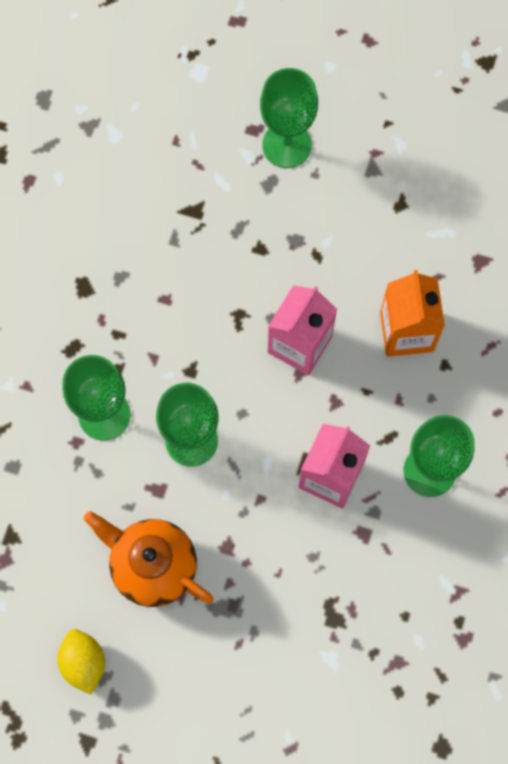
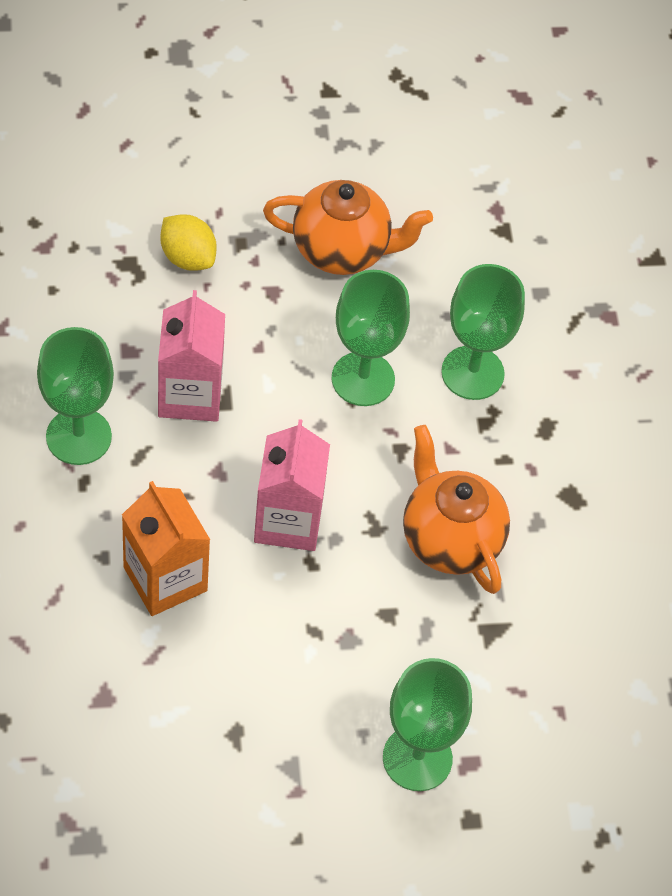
camera: 150 degrees right, 15 degrees down
yellow lemon [57,629,105,695] -> yellow lemon moved to [160,214,217,271]
none -> orange teapot [403,425,510,594]

